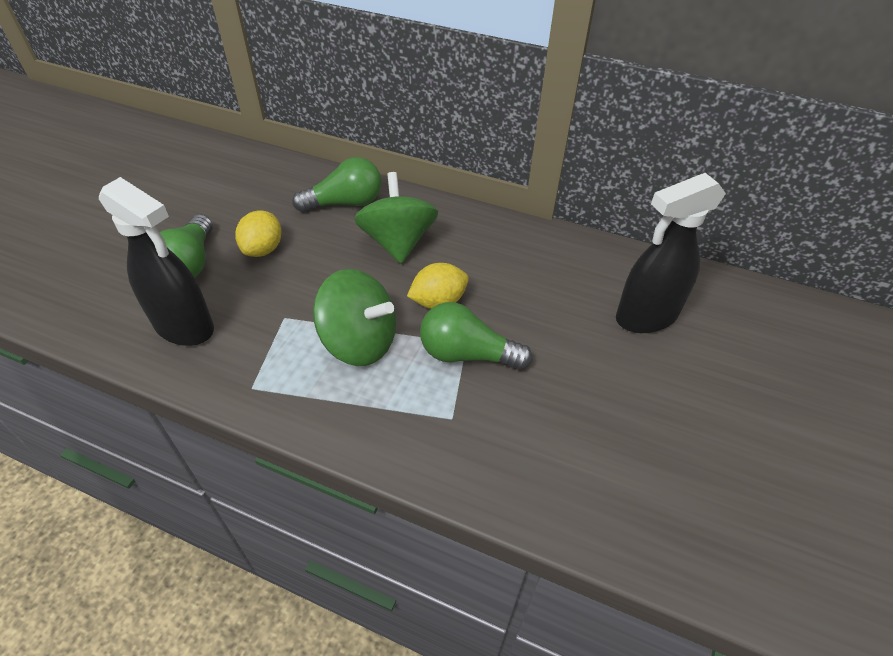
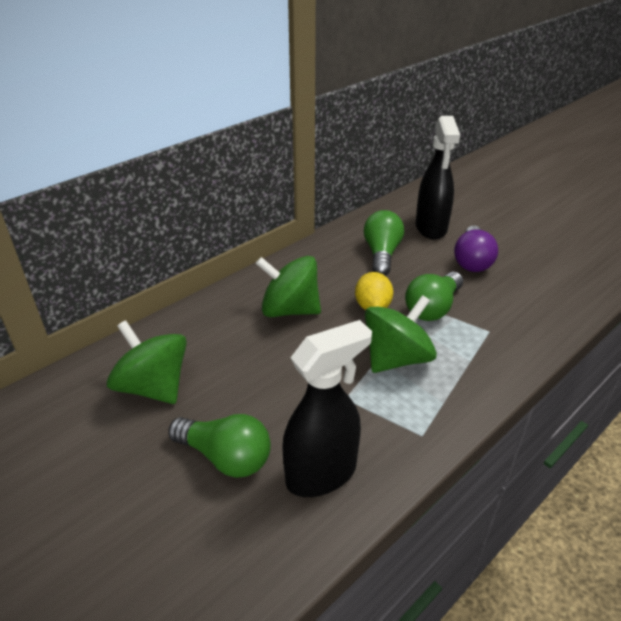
camera: 65 degrees left, 10 degrees down
yellow lemon [235,210,282,257] -> none
green light bulb [292,157,381,212] -> green light bulb moved to [364,210,404,275]
none -> green spinning top [107,320,187,404]
none -> purple light bulb [454,226,498,272]

